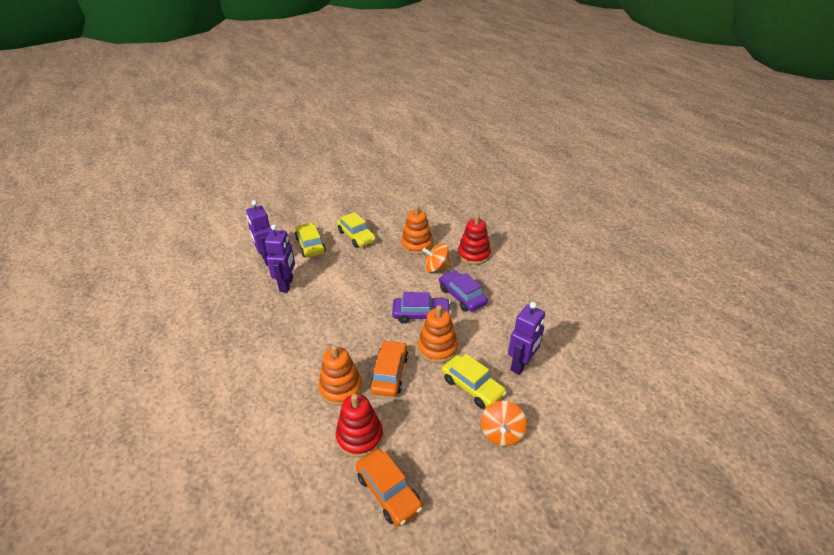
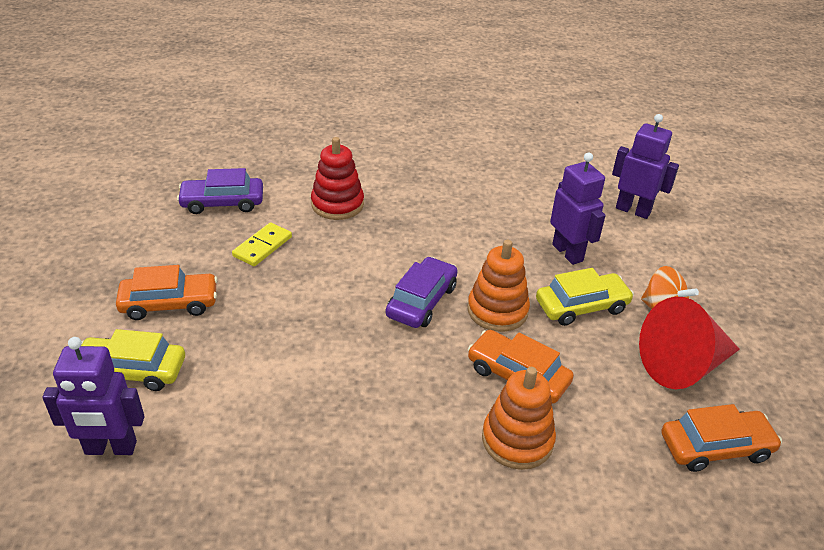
camera: 65 degrees left, 0 degrees up
purple robot [265,224,295,292] -> purple robot moved to [612,114,679,219]
red stacking toy [336,394,383,458] -> none
yellow car [337,212,376,248] -> orange car [116,265,218,320]
orange stacking toy [401,205,433,255] -> yellow domino [232,223,292,266]
orange spinning top [422,243,451,272] -> none
purple car [439,270,488,312] -> purple car moved to [177,168,263,214]
none -> red cone [639,297,740,389]

